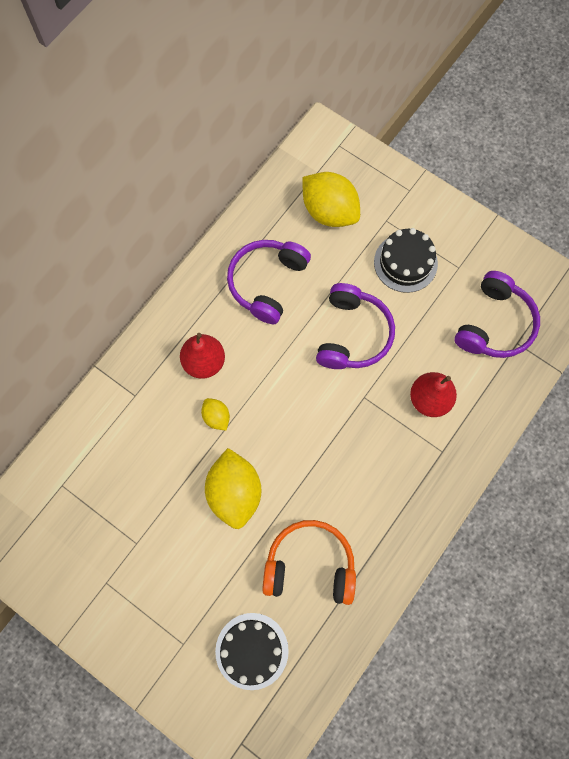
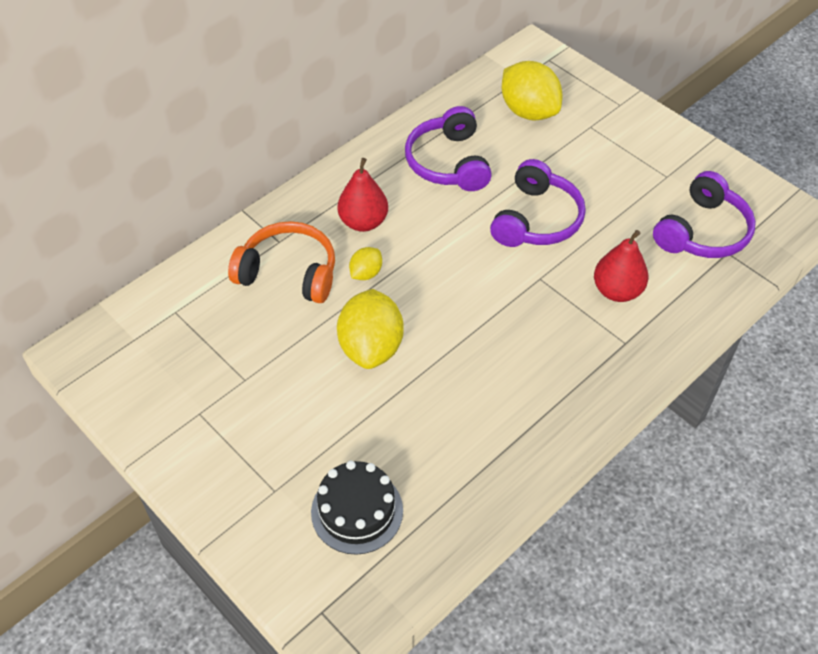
camera: 10 degrees right, 20 degrees down
yellow lemon [201,398,230,431] -> yellow lemon turned 60 degrees clockwise [349,247,382,280]
purple headphones [227,240,311,324] -> purple headphones turned 45 degrees counterclockwise [405,106,492,191]
orange headphones [262,520,356,605] -> orange headphones moved to [228,221,335,303]
black cake [374,228,438,293] -> none

